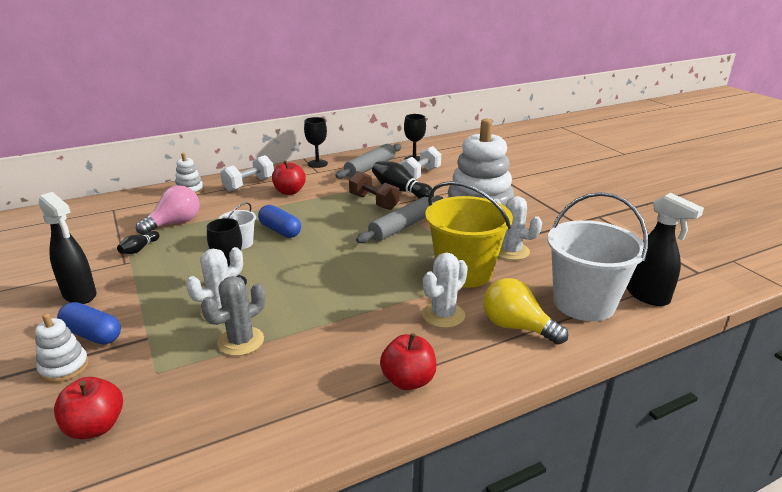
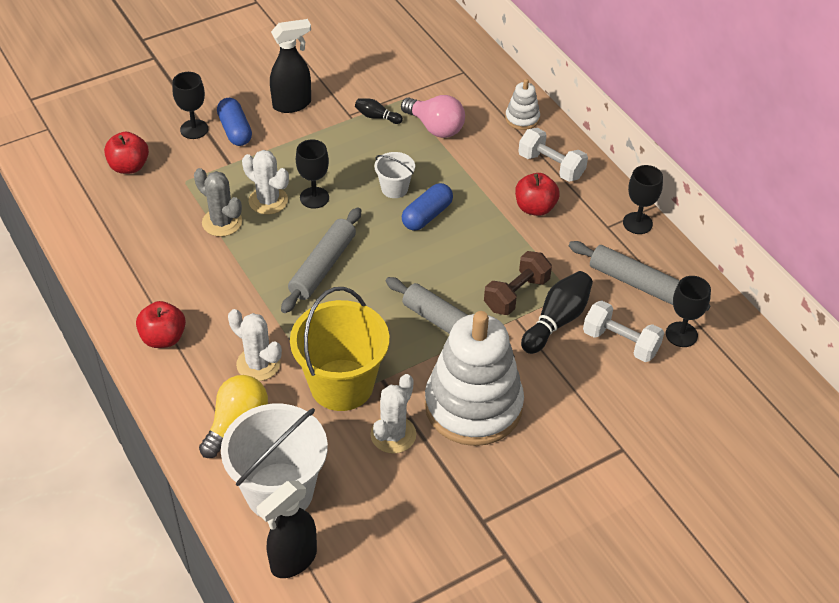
camera: 85 degrees right, 20 degrees up
white stacking toy [35,313,89,383] -> black goblet [172,72,208,139]
black spray bottle [39,192,96,304] -> black spray bottle turned 150 degrees counterclockwise [270,19,311,113]
blue capsule [57,302,121,345] -> blue capsule turned 45 degrees counterclockwise [217,98,252,146]
none -> grey rolling pin [281,207,361,313]

